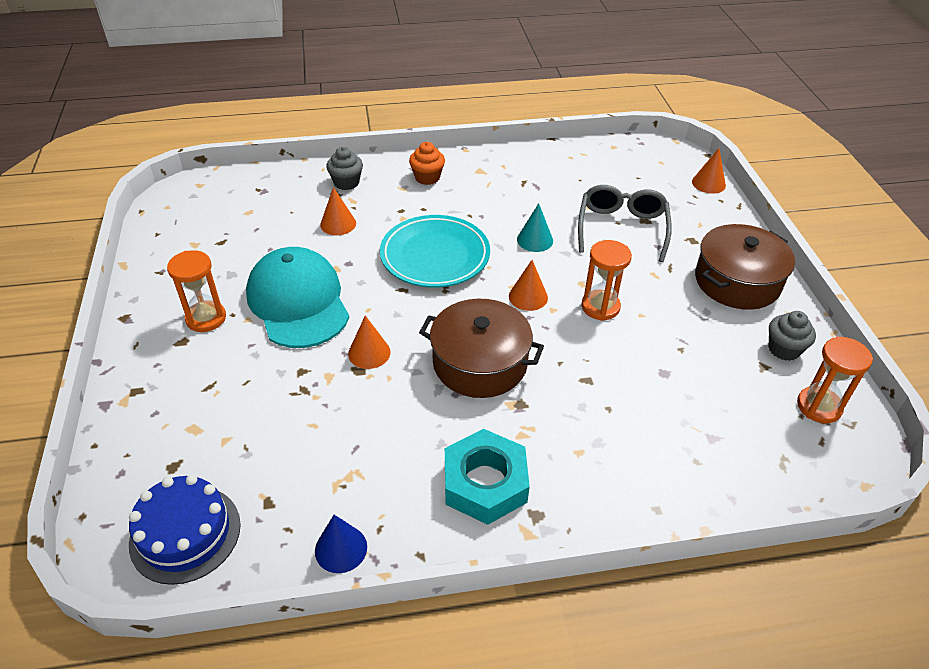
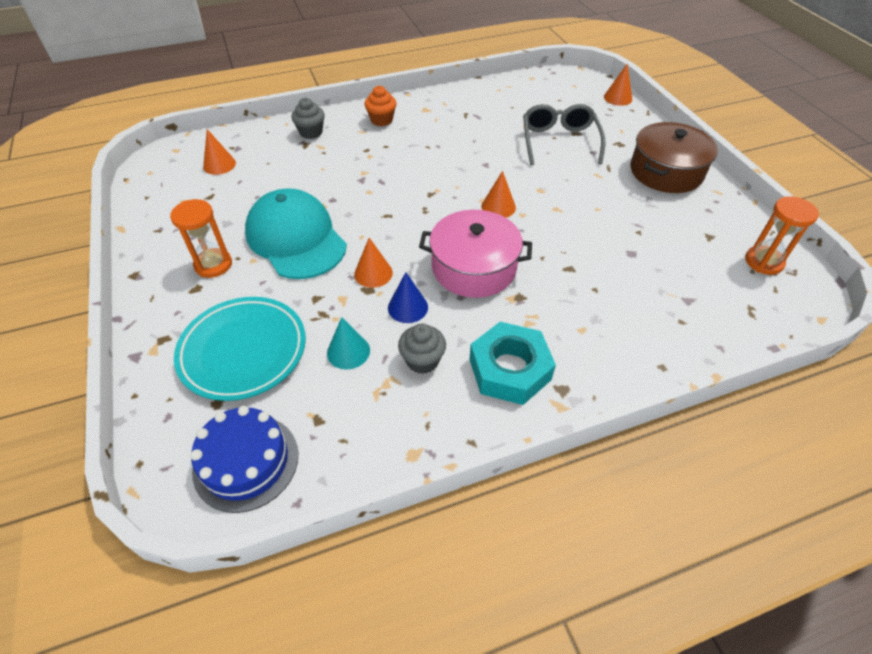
camera: 10 degrees left, 5 degrees up
blue cone [315,515,367,573] -> blue cone moved to [388,272,428,323]
orange cone [320,187,356,235] -> orange cone moved to [203,129,236,175]
turquoise plate [380,215,490,288] -> turquoise plate moved to [174,297,306,401]
brown pot [419,299,544,398] -> pink pot [419,210,532,298]
turquoise cone [517,203,553,252] -> turquoise cone moved to [327,317,370,369]
orange hourglass [582,240,632,321] -> none
grey cupcake [769,311,816,361] -> grey cupcake moved to [398,324,446,374]

